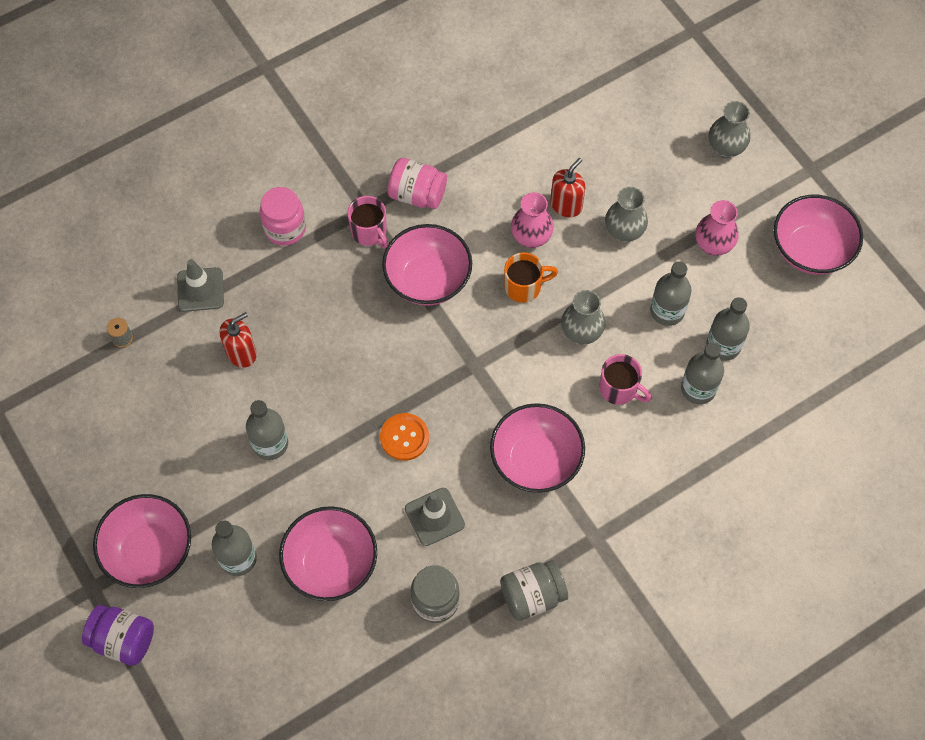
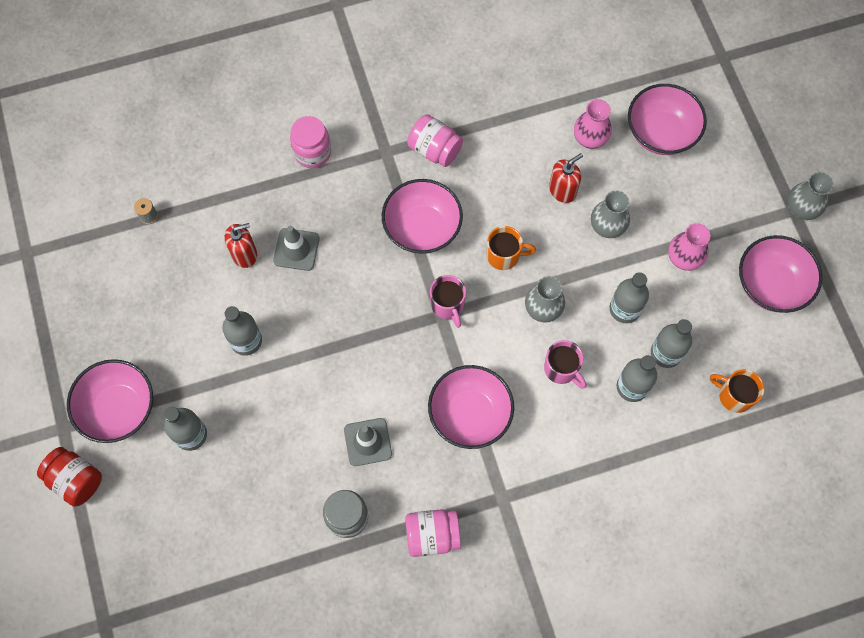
camera: 15 degrees right, 5 degrees up
purple jar [82,605,154,666] -> red jar [37,447,102,507]
grey traffic cone [177,259,224,312] -> grey traffic cone moved to [273,226,320,271]
pink bowl [279,506,377,601] -> pink bowl moved to [628,84,707,155]
pink mug [347,196,388,249] -> pink mug moved to [430,275,466,328]
orange button [380,413,429,461] -> none
grey jar [500,560,568,621] -> pink jar [405,509,461,557]
pink vase [511,192,554,248] -> pink vase moved to [574,99,612,149]
grey vase [709,101,750,158] -> grey vase moved to [787,172,834,220]
none -> orange mug [710,369,764,413]

